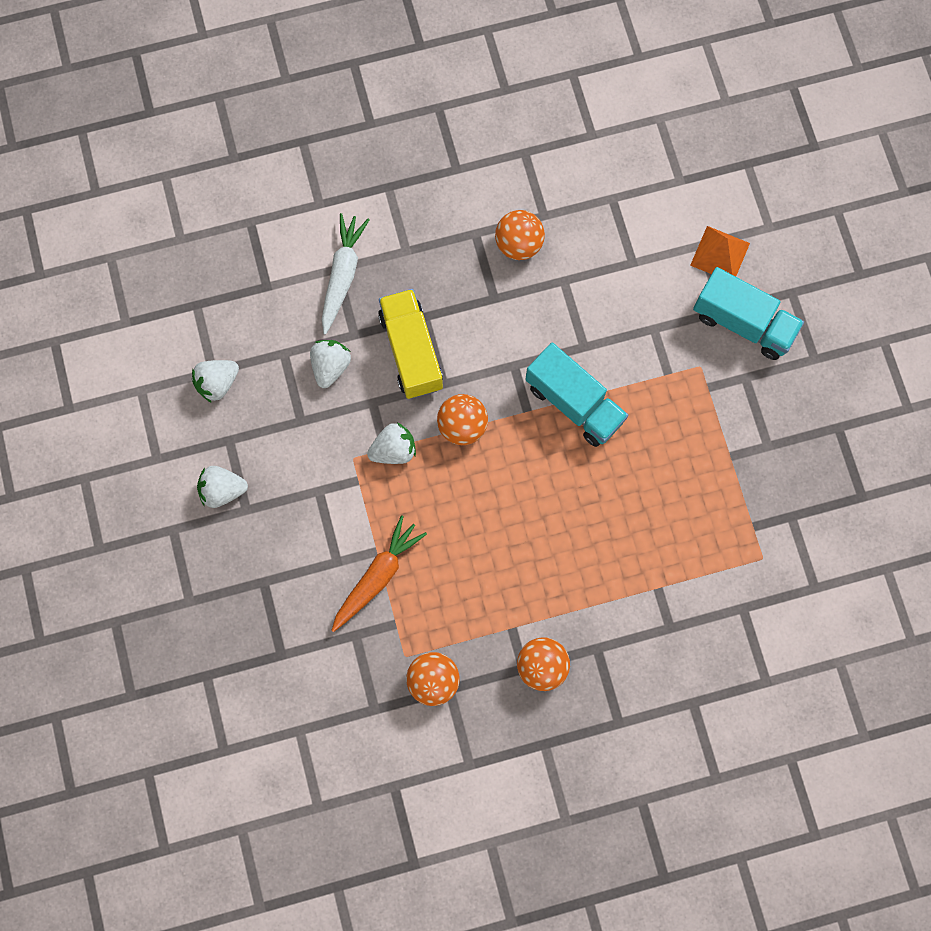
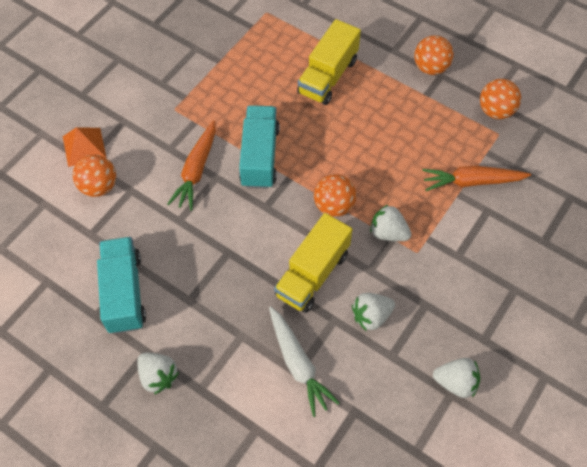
camera: 130 degrees left, 15 degrees down
white strawberry [197,466,248,508] -> white strawberry moved to [137,353,179,395]
white carrot [322,213,369,335] -> white carrot turned 90 degrees counterclockwise [269,307,340,417]
orange ball [495,210,545,260] -> orange ball moved to [73,154,116,197]
turquoise truck [693,267,804,360] -> turquoise truck moved to [97,237,146,334]
none -> orange carrot [167,121,216,211]
none -> yellow truck [297,19,361,105]

